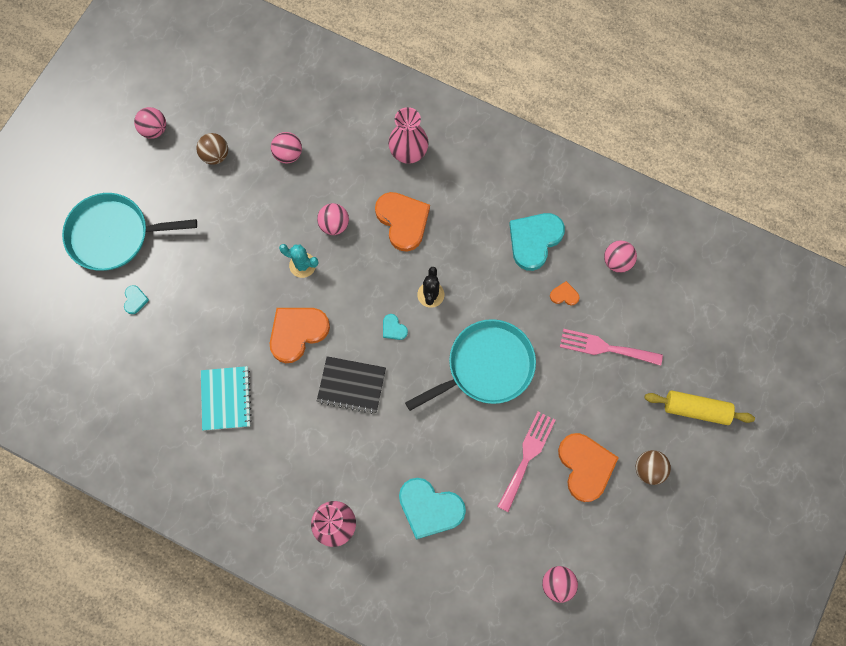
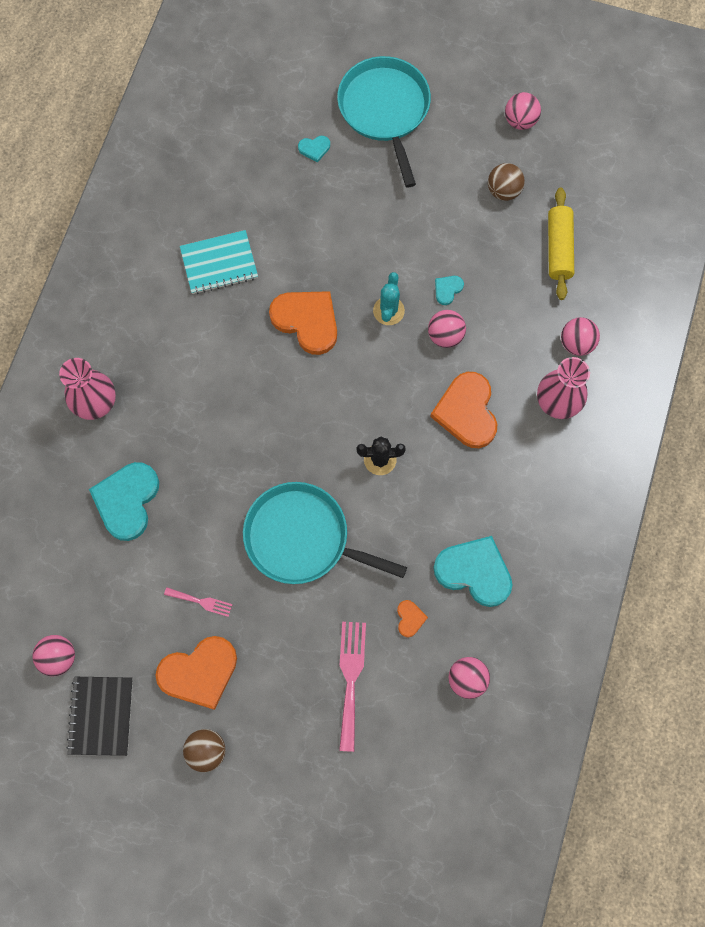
camera: 80 degrees right, 0 degrees up
pink ball [271,132,302,164] -> pink ball moved to [561,317,600,356]
black notebook [317,356,386,414] -> black notebook moved to [66,677,133,756]
orange heart [375,192,430,252] -> orange heart turned 120 degrees clockwise [430,372,497,448]
turquoise heart [383,314,408,340] -> turquoise heart moved to [435,276,464,305]
turquoise pan [405,319,536,411] -> turquoise pan turned 150 degrees clockwise [243,482,407,584]
pink fork [497,411,556,512] -> pink fork [164,587,233,617], size x0.55
yellow rolling pin [644,390,755,425] -> yellow rolling pin moved to [548,187,574,300]

